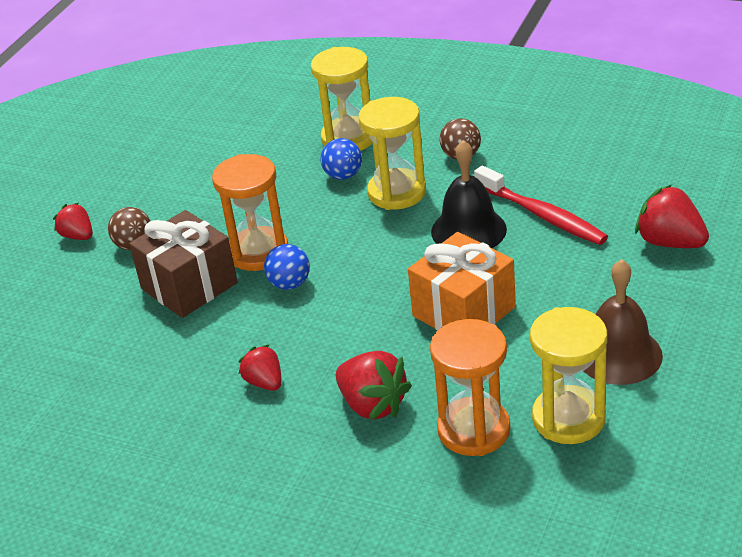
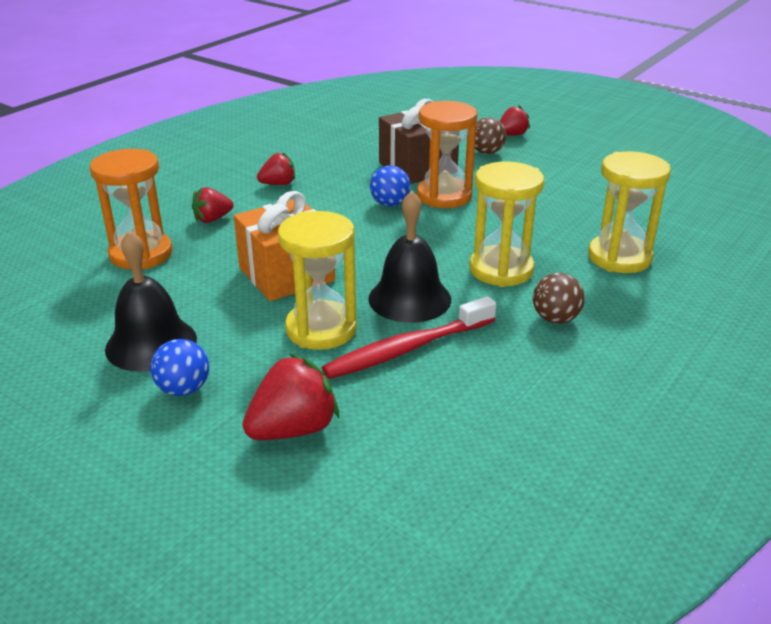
camera: 100 degrees right, 5 degrees down
blue ball [320,138,362,180] -> blue ball moved to [150,339,209,396]
red strawberry [336,351,412,420] -> red strawberry [192,187,234,223], size x0.63
yellow hourglass [530,307,607,444] -> yellow hourglass moved to [278,211,357,350]
brown bell [584,259,663,385] -> black bell [105,230,197,372]

